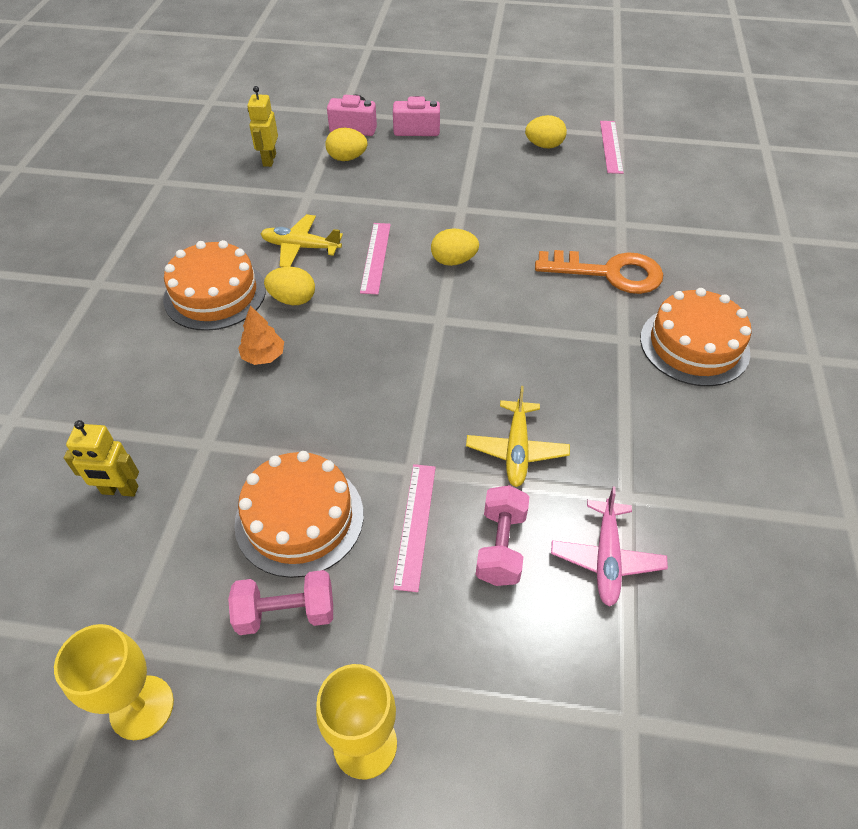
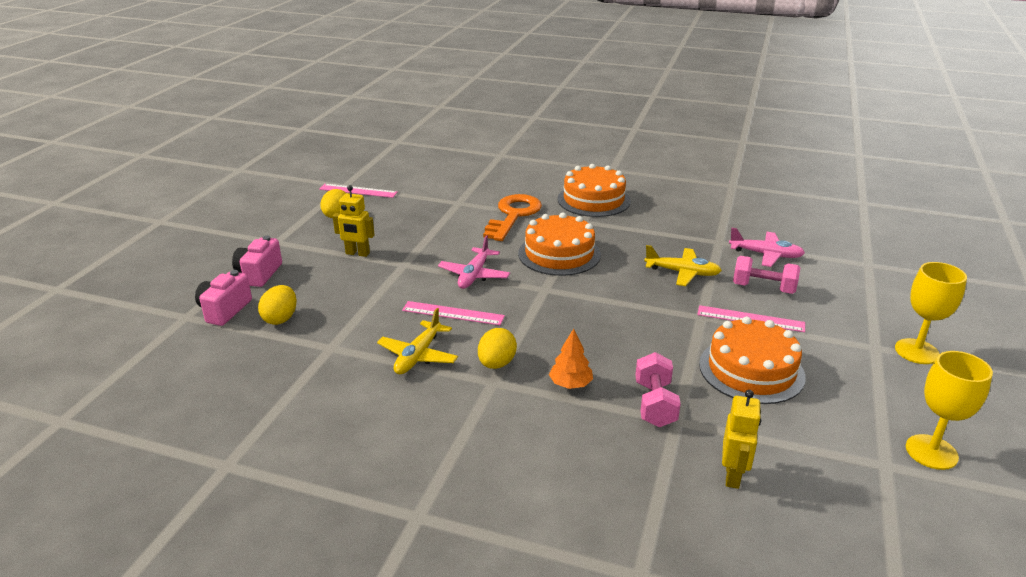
camera: 80 degrees left, 20 degrees down
orange cake [163,240,266,331] -> orange cake moved to [518,212,601,276]
pink dumbbell [228,570,333,635] -> pink dumbbell moved to [635,352,681,427]
yellow robot [247,86,278,167] -> yellow robot moved to [333,185,375,257]
yellow egg [431,229,479,266] -> pink plane [438,235,510,289]

